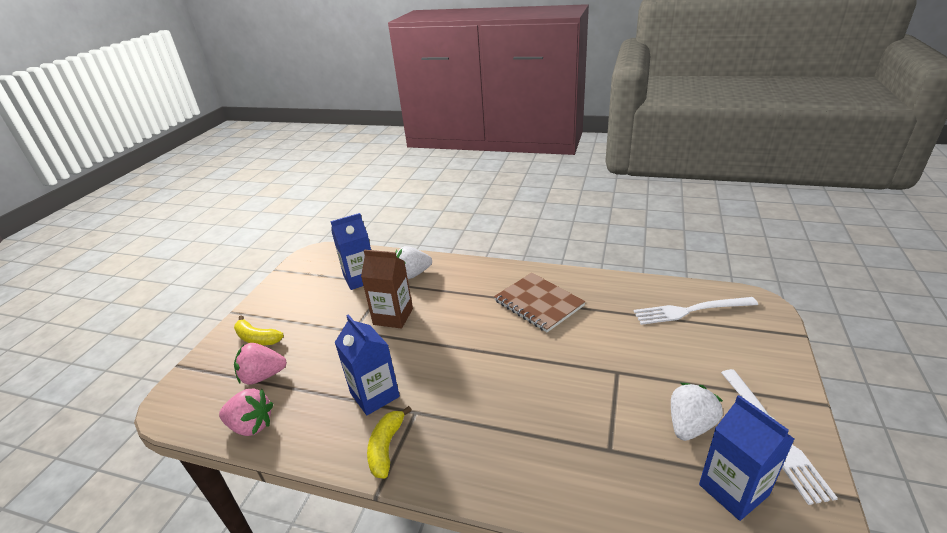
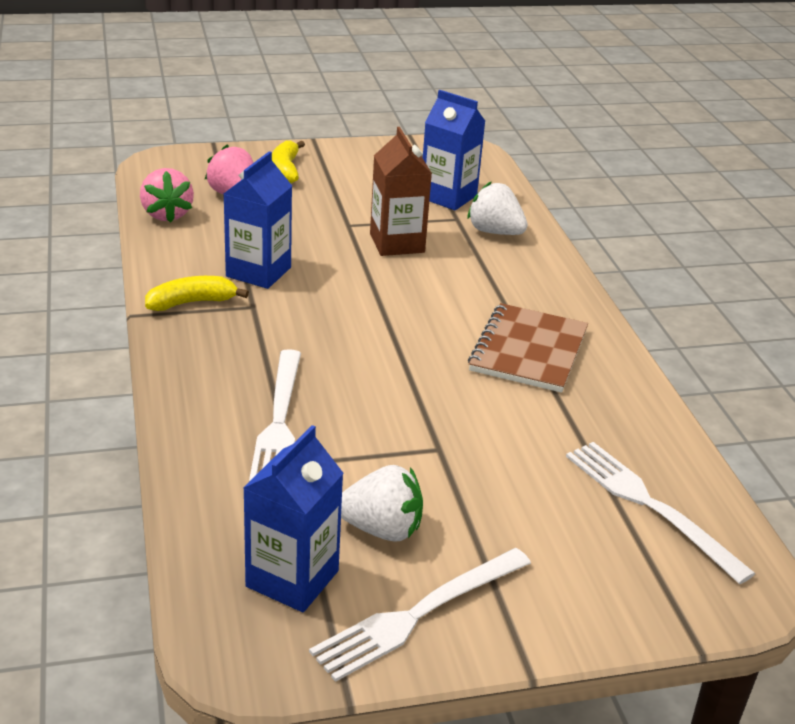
camera: 55 degrees right, 0 degrees up
none -> white fork [249,349,301,482]

